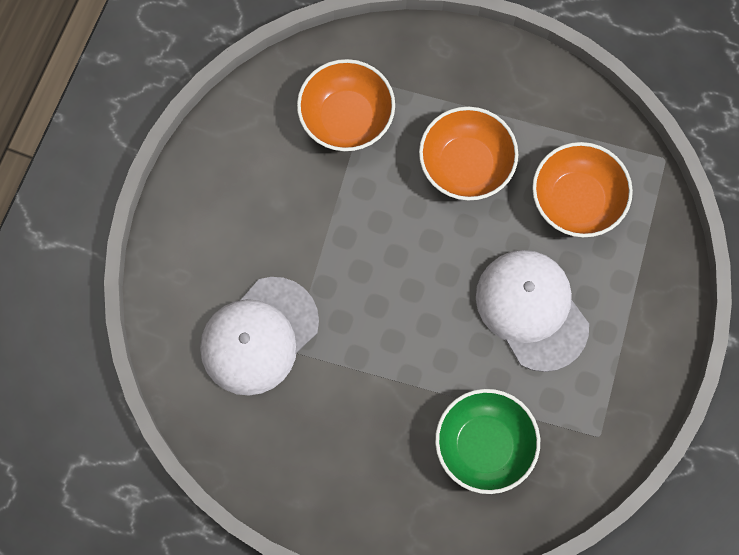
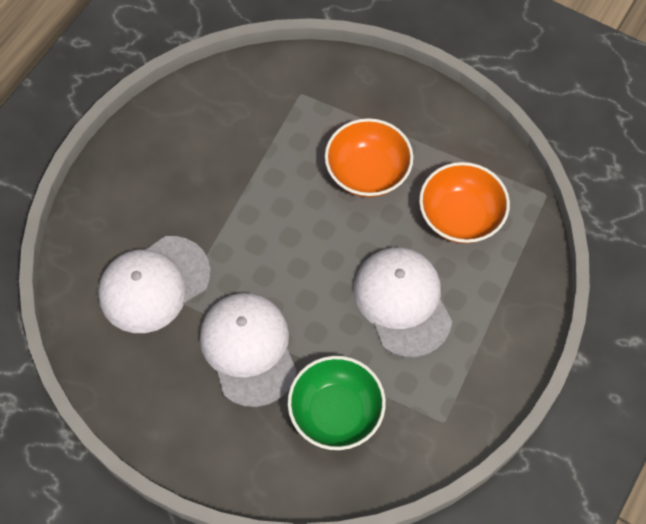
camera: 10 degrees right, 10 degrees down
orange bowl [297,59,395,151] -> none
none -> white cap [200,293,297,407]

